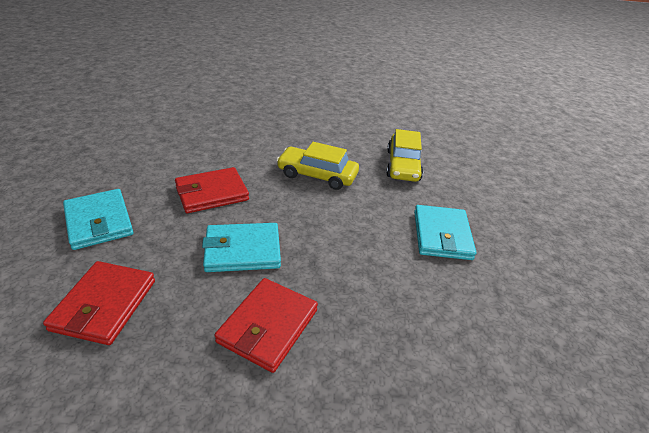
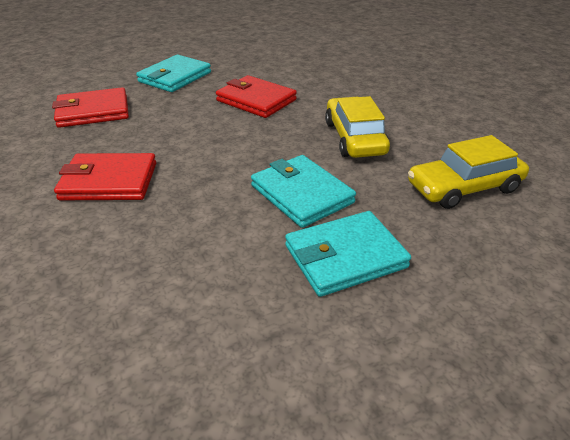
camera: 65 degrees right, 0 degrees up
turquoise wallet [202,223,281,272] -> turquoise wallet moved to [251,155,356,228]

